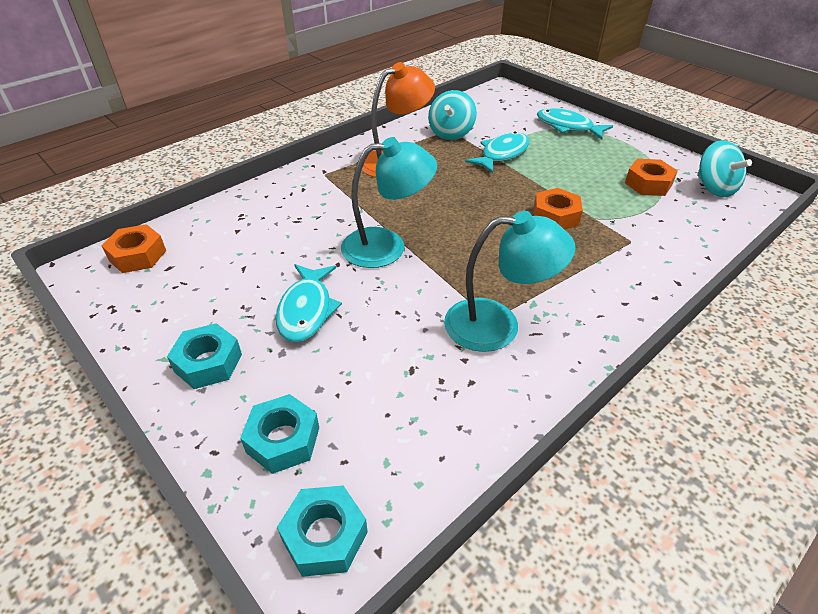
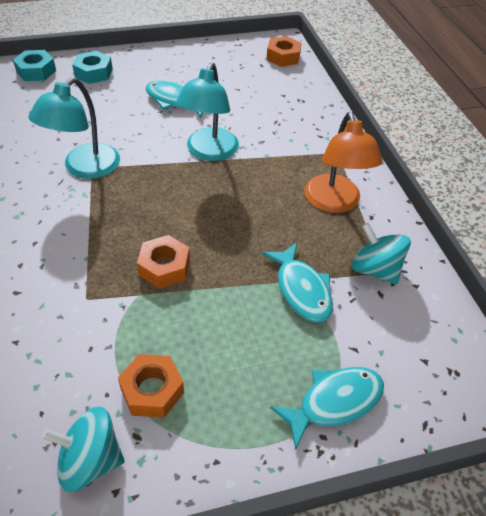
camera: 115 degrees right, 5 degrees up
turquoise nut [167,323,242,389] -> none

